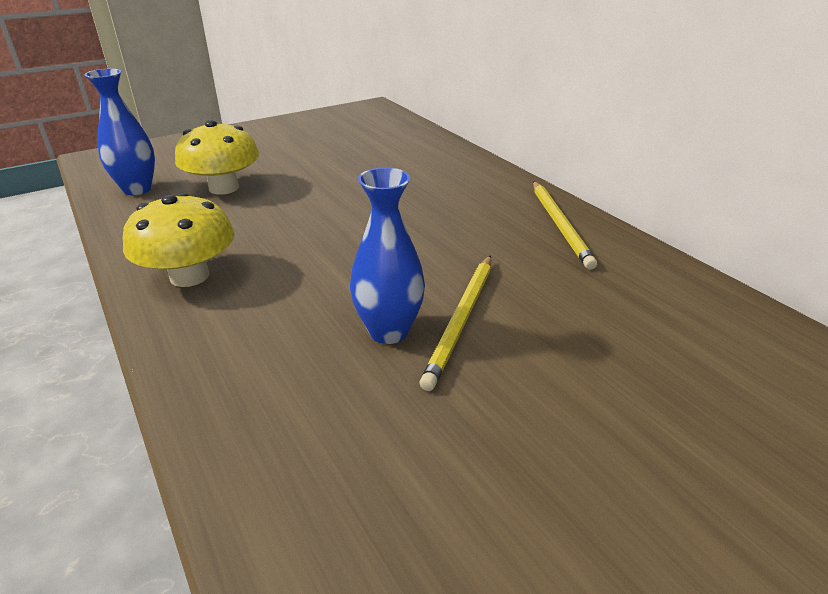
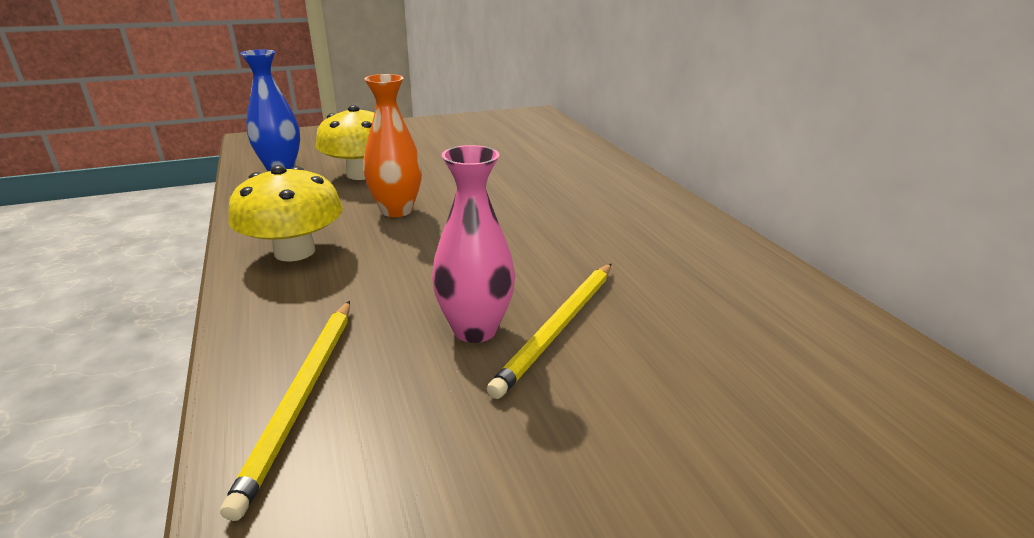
camera: 10 degrees right, 5 degrees down
blue vase [350,168,425,344] -> pink vase [432,145,515,343]
yellow pencil [533,181,597,270] -> yellow pencil moved to [220,301,350,521]
none -> orange vase [363,74,422,217]

